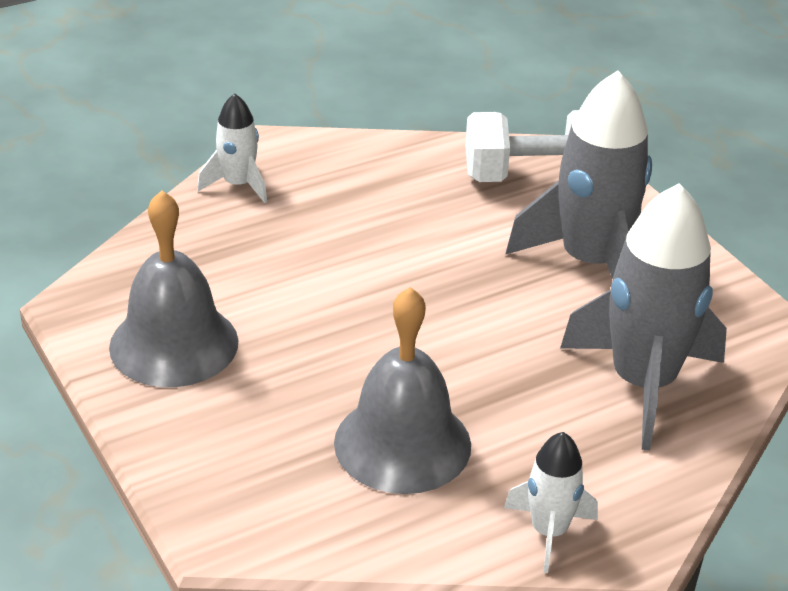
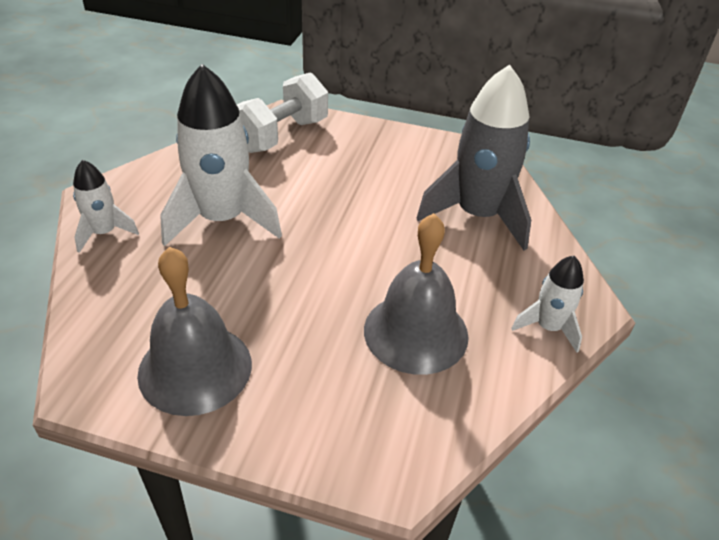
camera: 45 degrees left, 5 degrees up
grey rocket [505,71,652,279] -> none
none -> white rocket [160,64,282,246]

